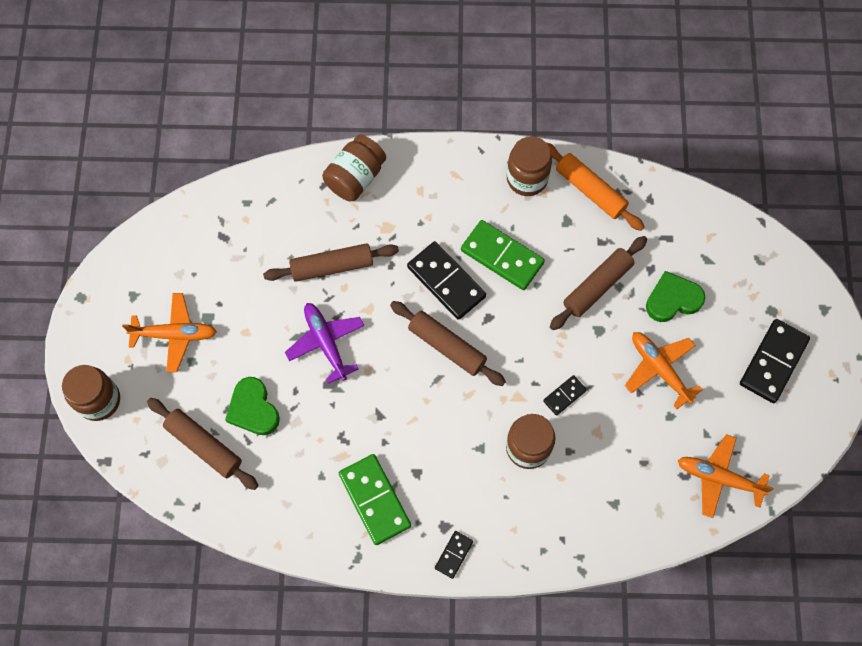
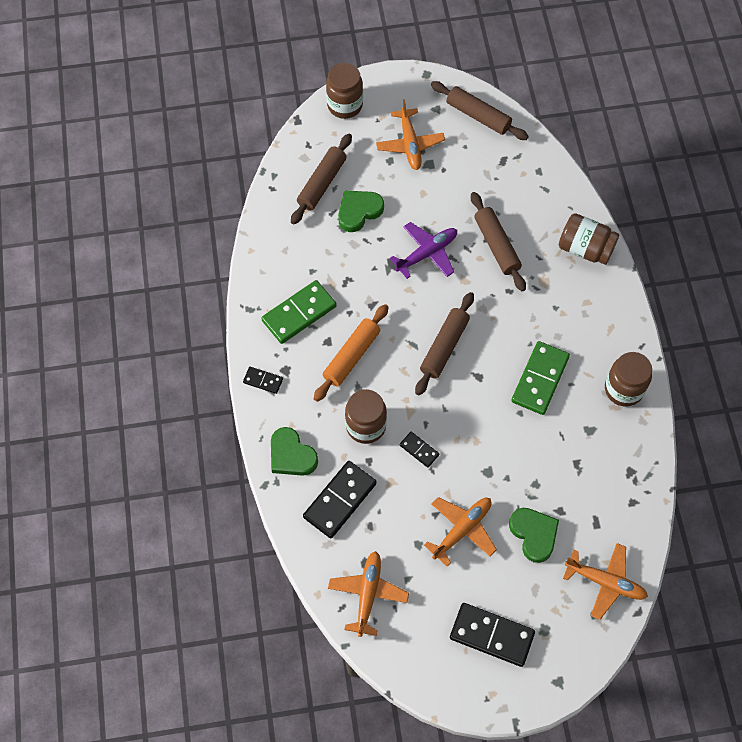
camera: 80 degrees right, 5 degrees down
black domino [407,241,486,320] -> black domino moved to [303,461,377,538]
orange rolling pin [547,143,644,231] -> orange rolling pin moved to [314,304,389,402]
brown rolling pin [550,236,647,330] -> brown rolling pin moved to [431,81,529,140]
none -> green heart [271,427,318,476]
none -> orange plane [563,543,648,620]

